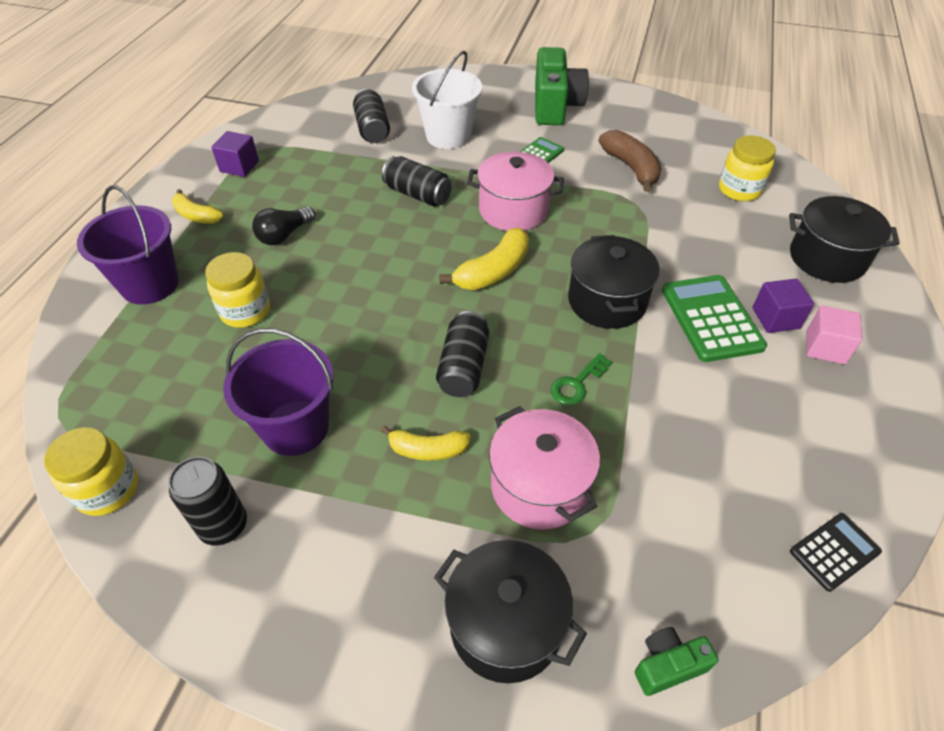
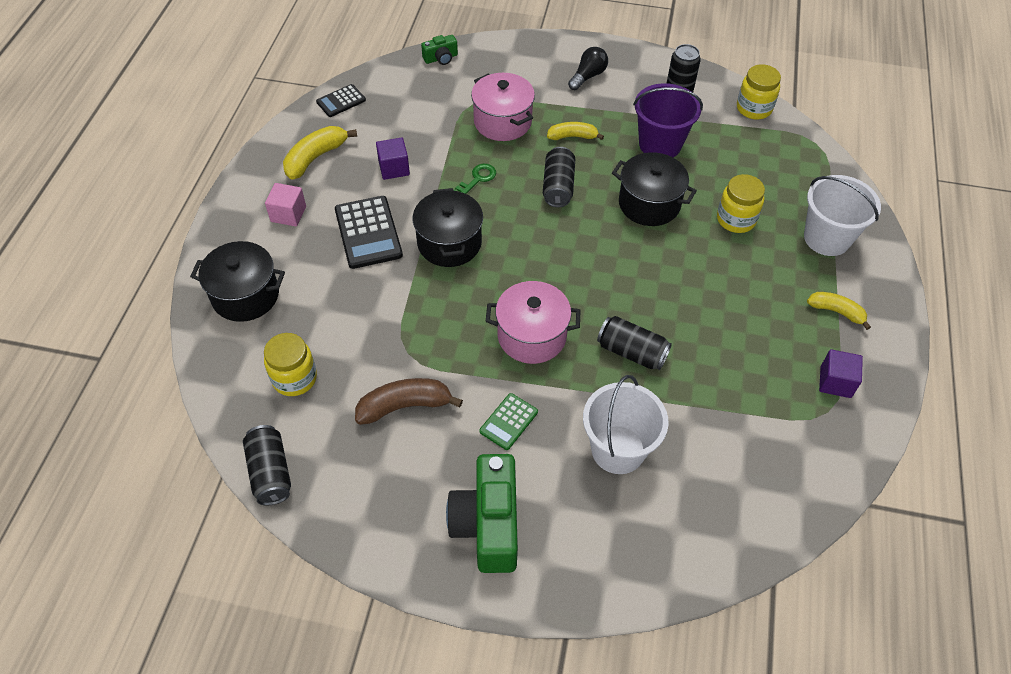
camera: 175 degrees right, 5 degrees up
purple bucket [77,186,179,305] -> white bucket [804,175,881,256]
black light bulb [252,207,315,245] -> black light bulb moved to [568,47,608,90]
black can [353,89,390,143] -> black can moved to [243,425,291,506]
black pot [434,540,587,683] -> black pot moved to [612,152,697,226]
yellow banana [439,228,529,290] -> yellow banana moved to [283,126,357,180]
brown banana [599,130,662,192] -> brown banana turned 105 degrees clockwise [355,378,463,425]
green calculator [662,275,767,362] -> black calculator [335,196,403,269]
purple cube [752,279,814,333] -> purple cube moved to [376,138,410,180]

